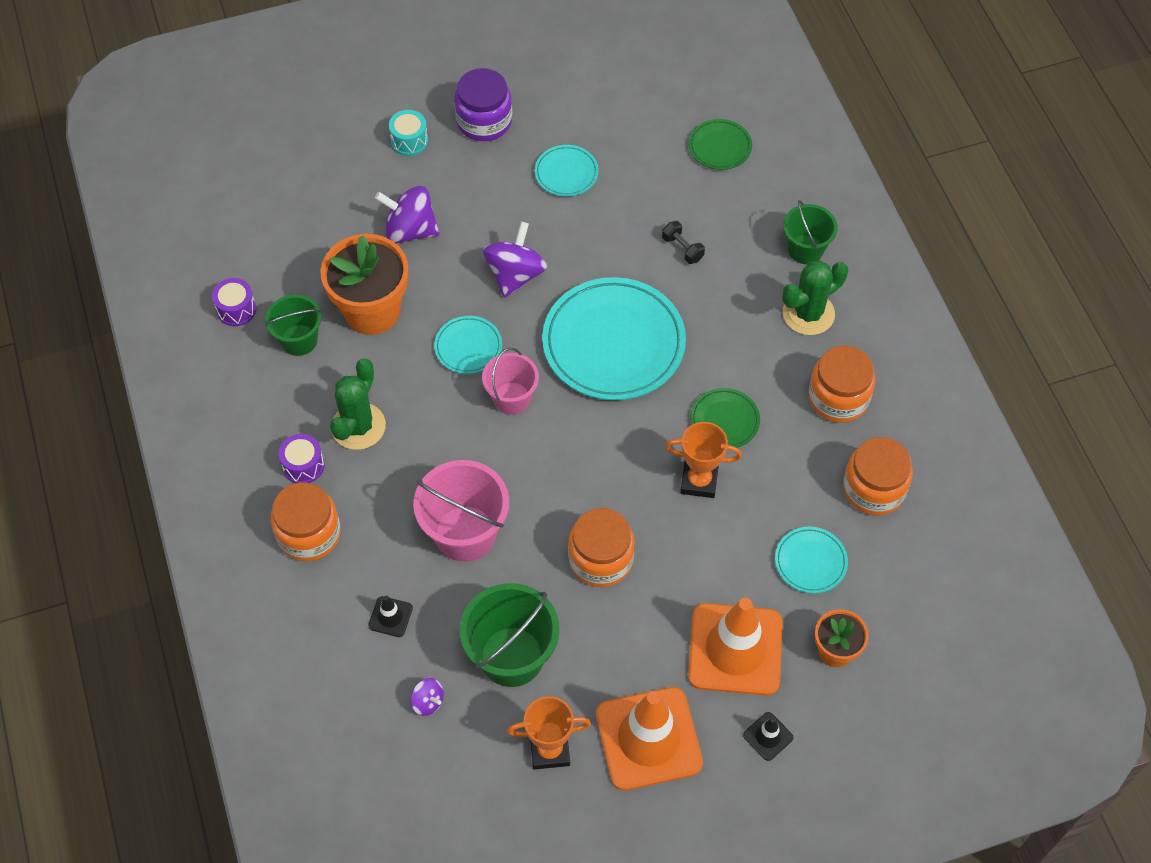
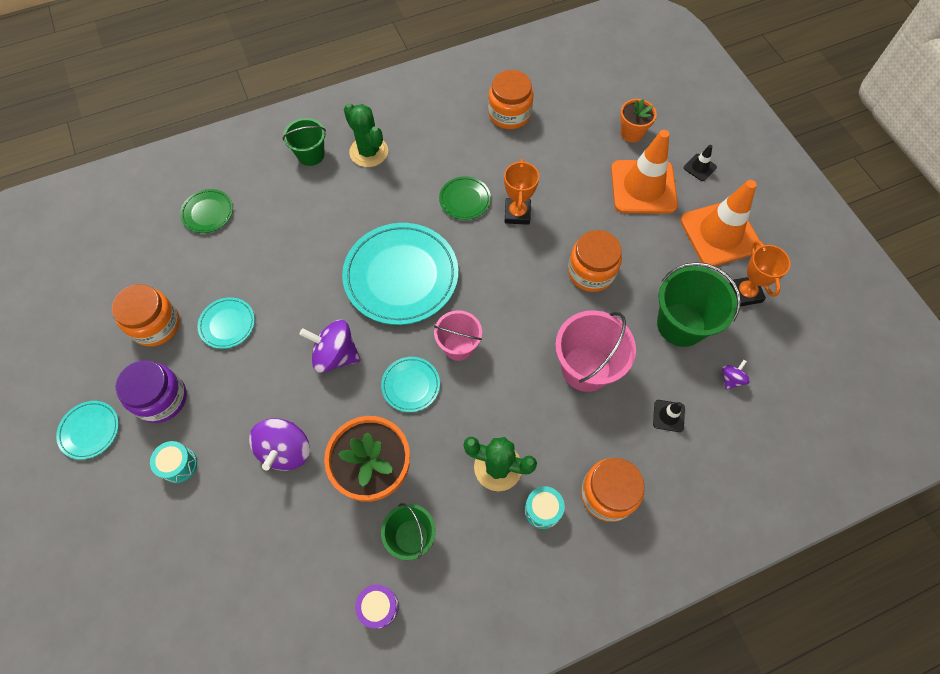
camera: 95 degrees left, 5 degrees up
purple drum [279,434,324,483] -> turquoise drum [524,486,565,529]
black dumbbell [662,221,705,264] -> none
turquoise plate [775,527,848,593] -> turquoise plate moved to [56,401,119,460]
orange jar [808,346,875,423] -> orange jar moved to [112,284,180,347]

